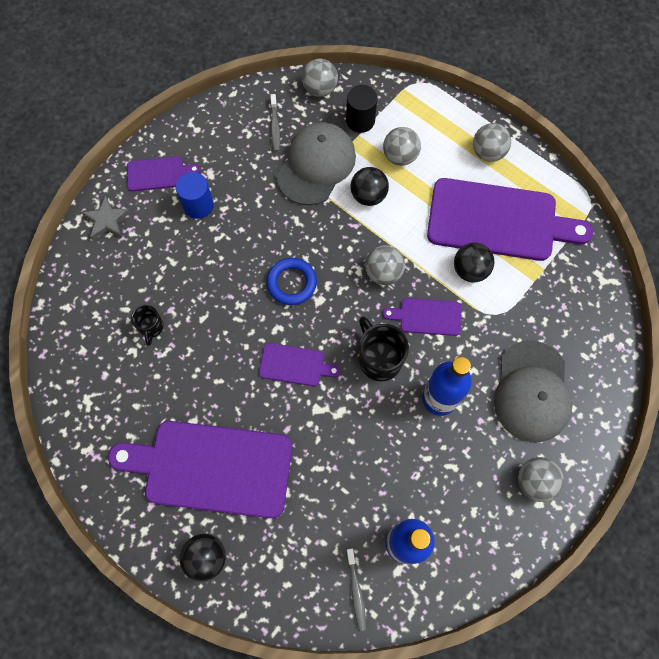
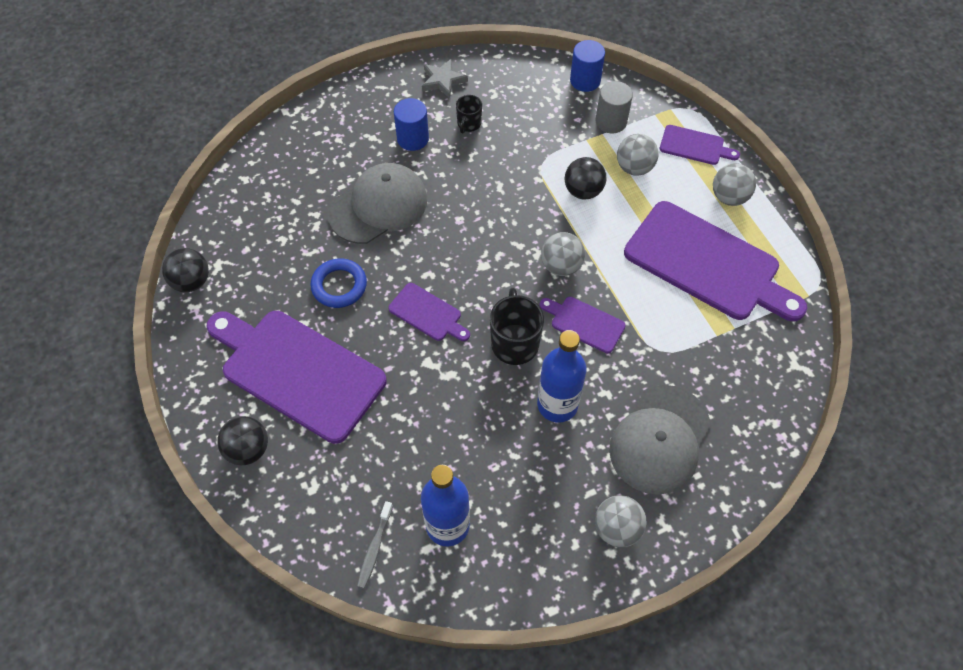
camera: 25 degrees right, 10 degrees down
grey star [82,195,131,240] -> grey star moved to [422,58,468,99]
purple cutting board [127,156,201,191] -> purple cutting board moved to [660,125,740,165]
black mug [131,305,163,345] -> black mug moved to [456,95,482,133]
blue ring [267,258,317,305] -> blue ring moved to [310,258,367,308]
grey toothbrush [270,94,280,152] -> none
grey cap [276,122,356,205] -> grey cap moved to [327,163,427,244]
grey ball [302,58,338,97] -> blue cylinder [570,40,605,92]
black cylinder [346,85,377,133] -> grey cylinder [596,81,633,134]
black ball [454,243,495,283] -> black ball moved to [162,248,209,292]

